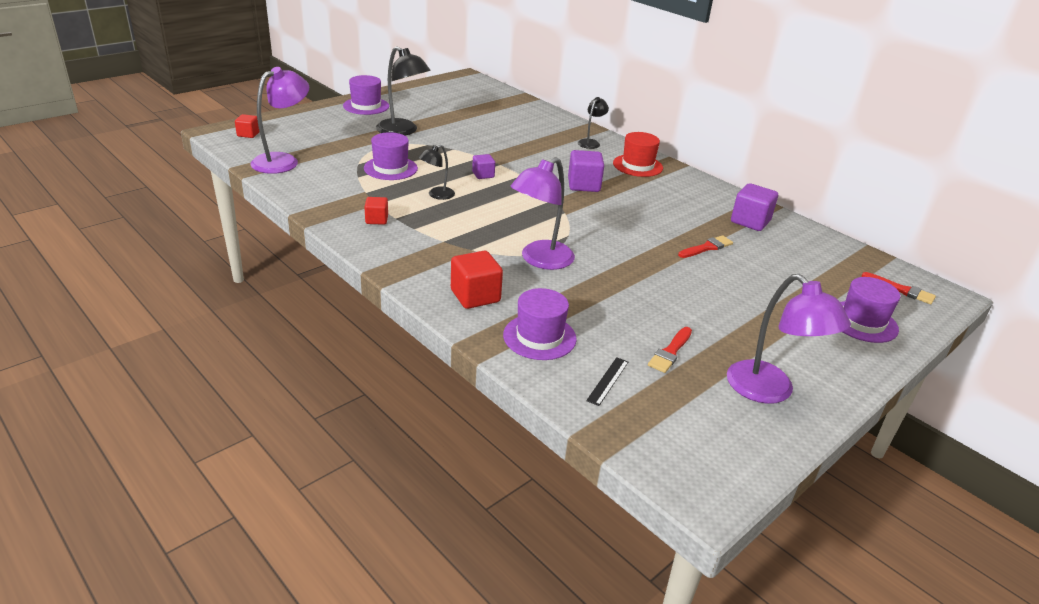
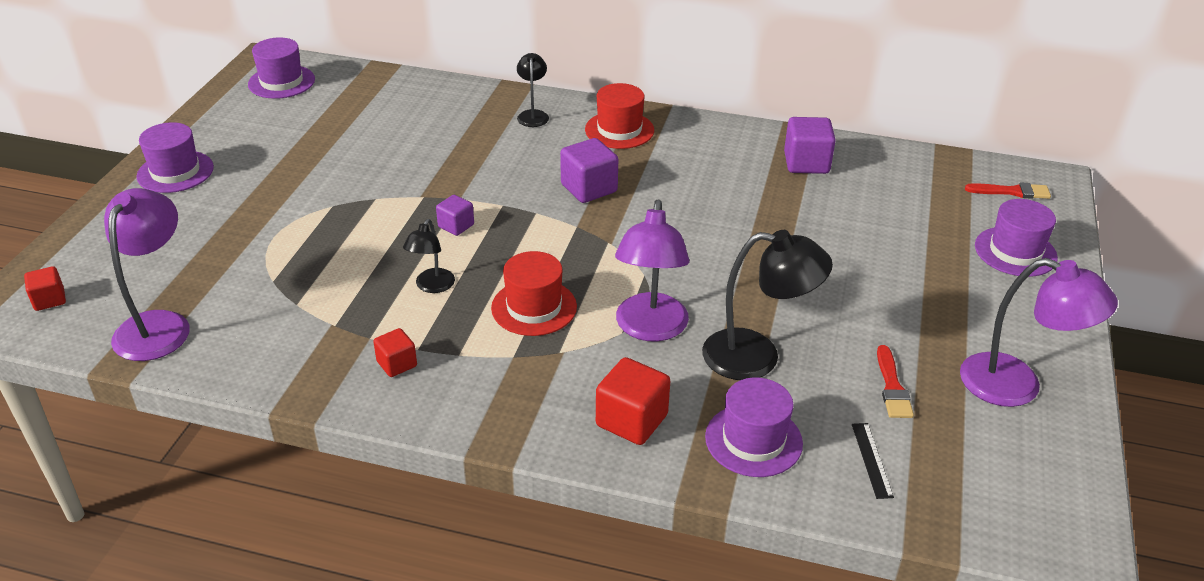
camera: 30 degrees left, 5 degrees up
purple hat [364,132,418,180] -> purple hat moved to [248,37,315,99]
black lamp [376,46,431,136] -> black lamp moved to [702,230,833,380]
red brush [678,235,733,258] -> none
none -> red hat [491,251,577,336]

